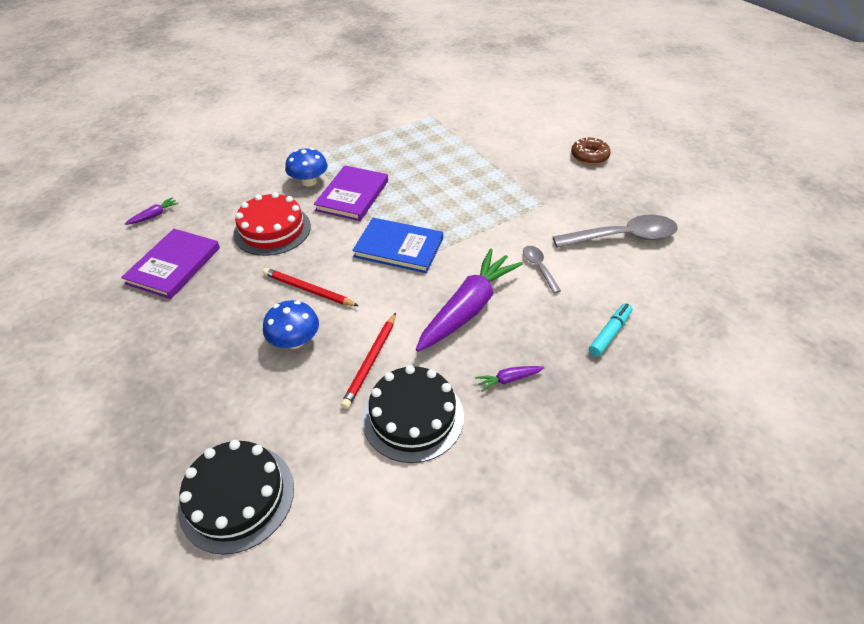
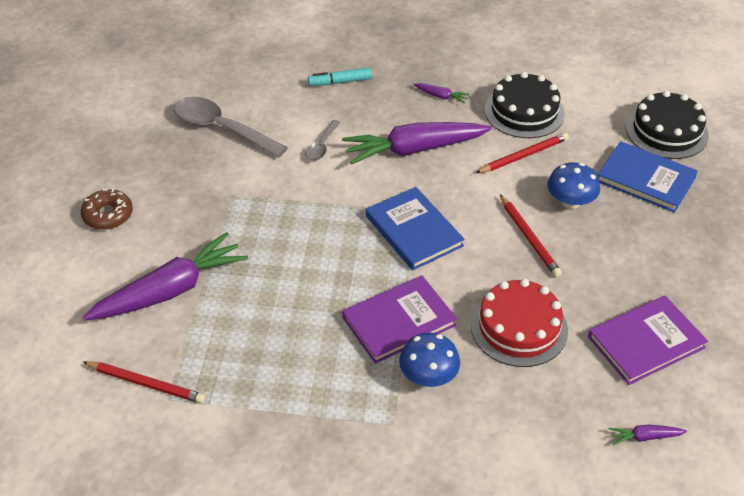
camera: 140 degrees left, 0 degrees up
none -> purple carrot [83,232,248,320]
none -> red pencil [83,361,205,404]
none -> blue book [597,141,698,213]

